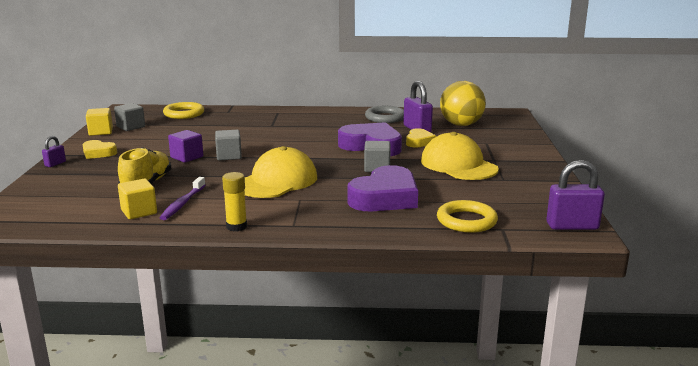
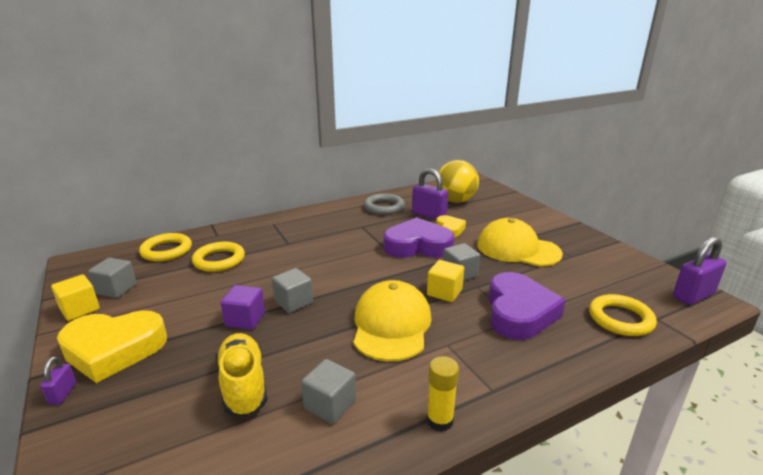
camera: 30 degrees left, 5 degrees up
yellow heart [83,140,117,159] -> yellow heart [57,310,167,383], size x1.89
yellow cube [118,178,157,219] -> yellow cube moved to [427,260,464,302]
purple toothbrush [160,177,206,220] -> grey cube [301,359,356,424]
none -> yellow ring [192,242,245,272]

